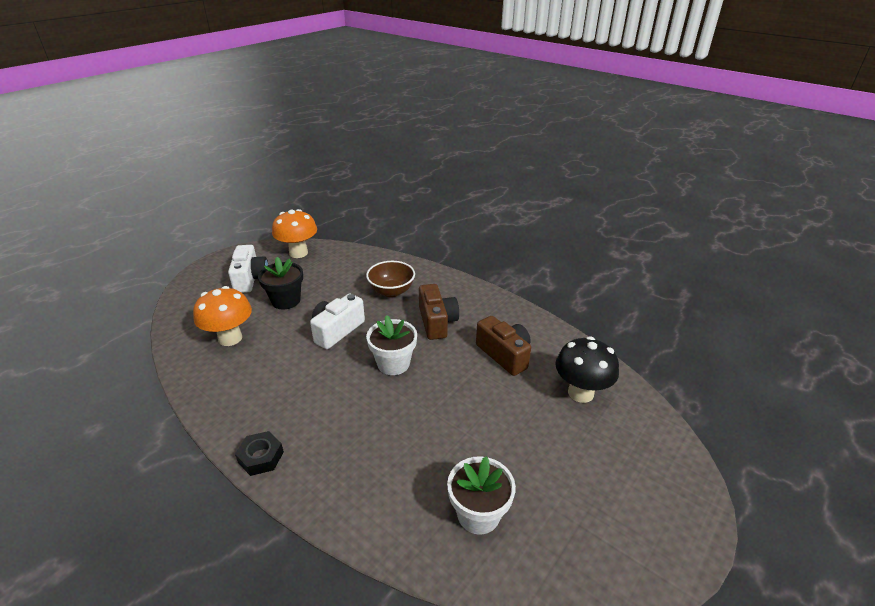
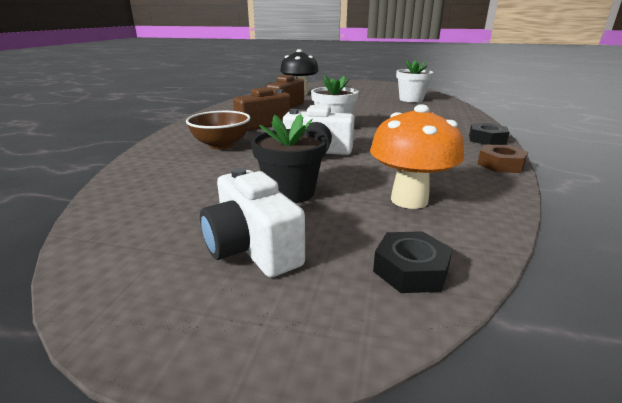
camera: 115 degrees left, 10 degrees down
white camera [228,245,268,293] -> white camera turned 90 degrees counterclockwise [200,168,305,277]
orange mushroom [272,209,317,258] -> none
none -> black nut [373,231,453,293]
none -> brown nut [477,144,528,173]

